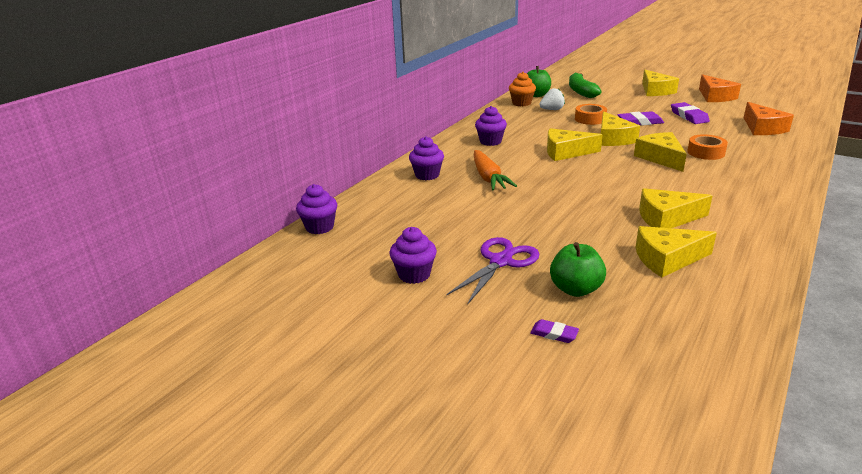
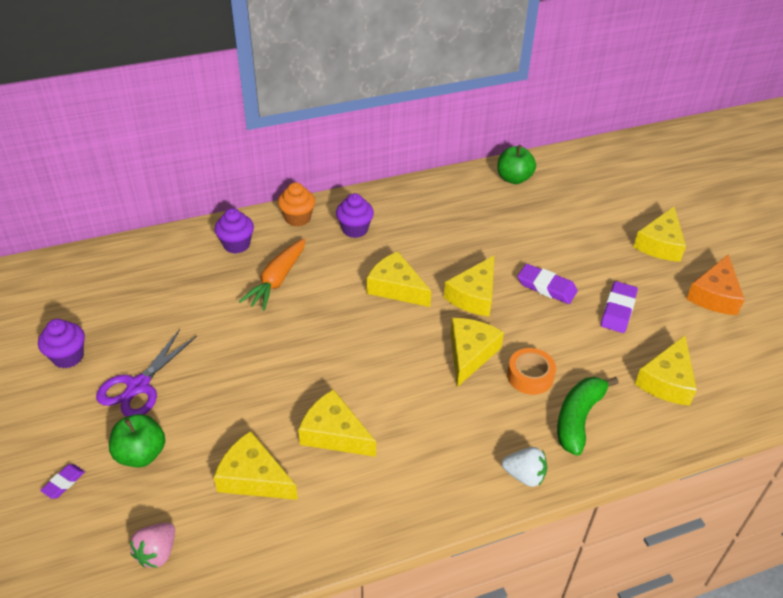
camera: 35 degrees right, 15 degrees up
purple cupcake [296,184,337,234] -> none
purple scissors [446,237,540,305] -> purple scissors turned 135 degrees clockwise [96,329,197,417]
orange cupcake [509,72,536,106] -> orange cupcake moved to [278,182,315,227]
purple eraser [530,319,579,343] -> purple eraser turned 60 degrees clockwise [40,464,85,499]
white strawberry [539,88,565,110] -> white strawberry moved to [502,447,547,487]
green banana [569,72,602,98] -> green banana moved to [557,377,619,456]
orange tape [575,104,607,125] -> none
orange cheese [744,102,794,135] -> yellow cheese [635,335,697,406]
none -> pink strawberry [130,523,175,568]

